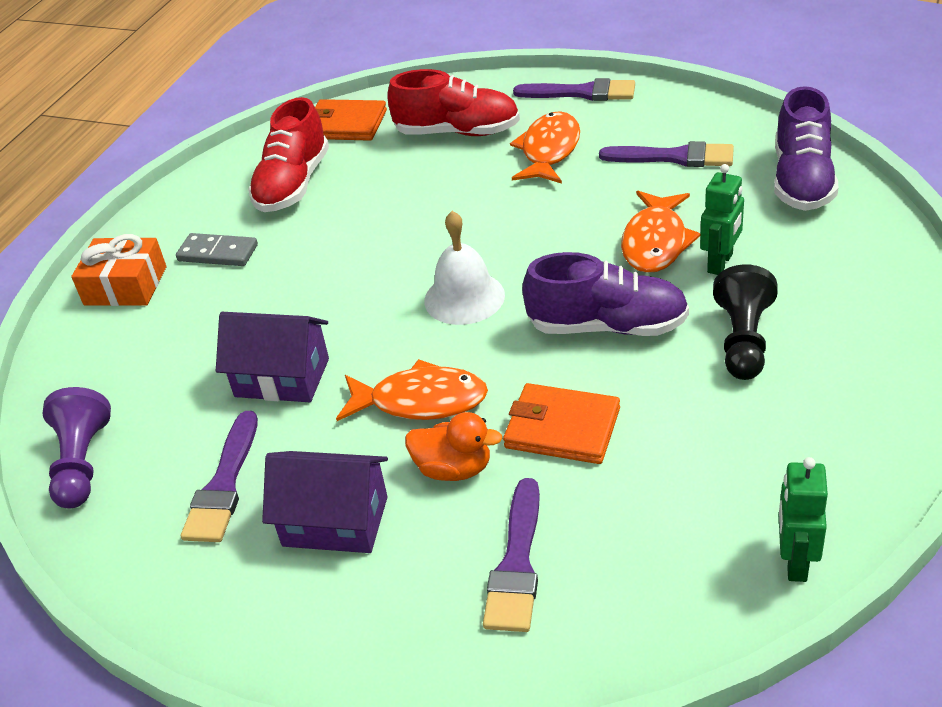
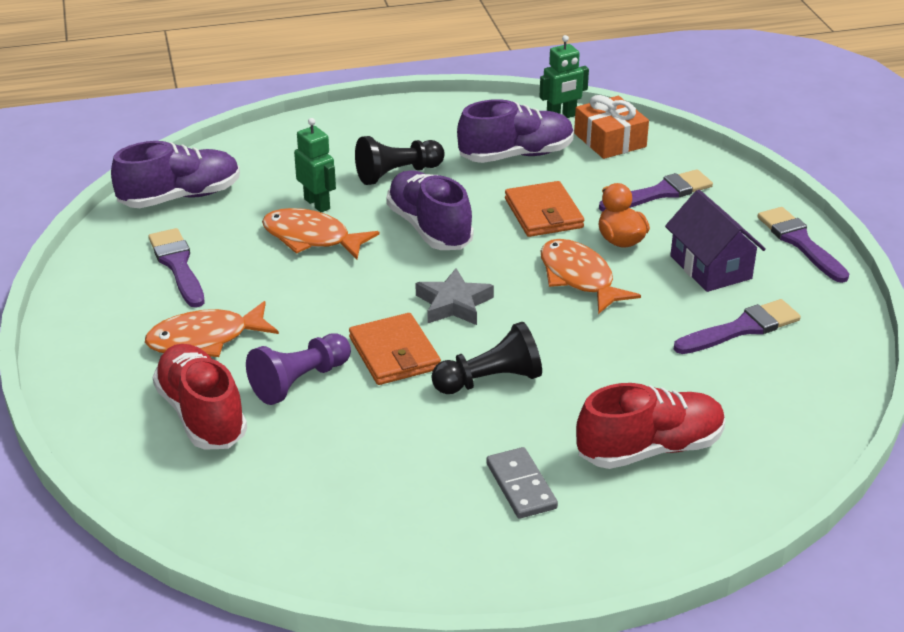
camera: 130 degrees left, 5 degrees down
purple pawn [43,387,111,508] -> purple pawn moved to [246,333,351,405]
orange gift [71,234,166,306] -> orange gift moved to [574,95,649,159]
purple house [216,312,329,402] -> none
red shoe [248,97,329,212] -> red shoe moved to [576,383,725,469]
orange wallet [315,99,387,141] -> orange wallet moved to [349,313,441,385]
white bell [424,211,505,325] -> grey star [416,268,494,325]
purple brush [513,78,635,101] -> purple brush moved to [757,207,849,283]
orange fish [621,191,701,273] -> orange fish turned 135 degrees counterclockwise [262,208,380,259]
green robot [700,164,744,275] -> green robot turned 60 degrees clockwise [294,118,336,213]
none -> black pawn [431,322,542,394]
none -> purple shoe [457,99,574,163]

